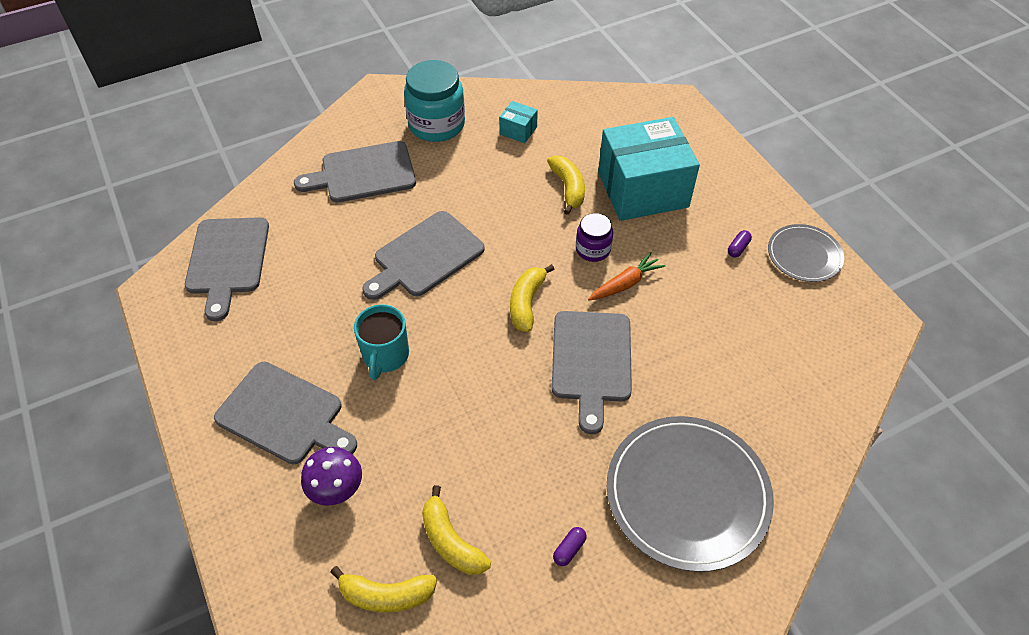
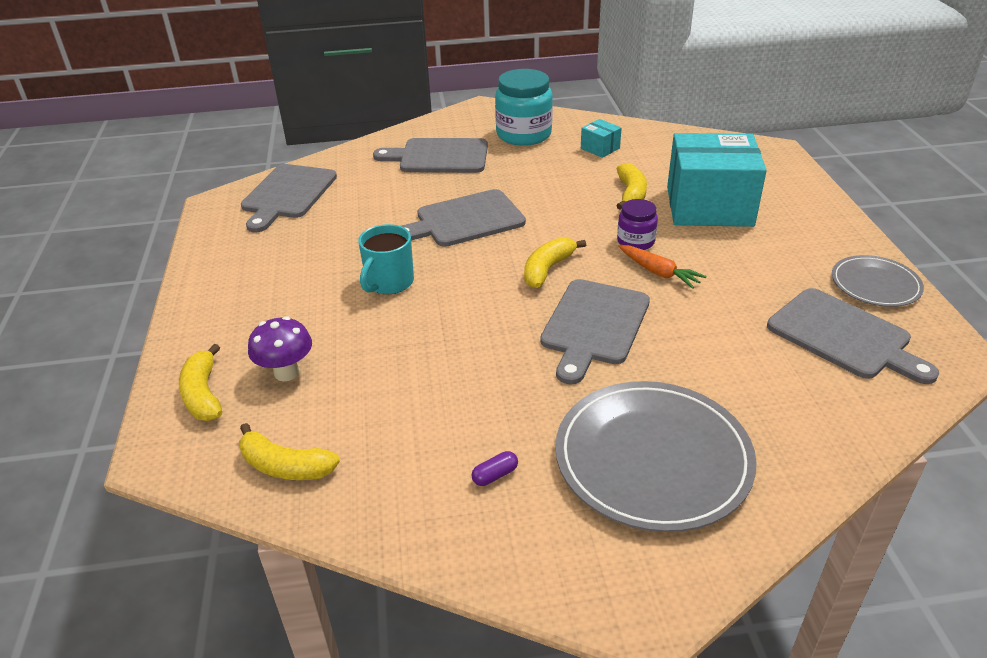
camera: 20 degrees right, 15 degrees down
grey cutting board [214,362,357,464] -> grey cutting board moved to [767,288,939,384]
yellow banana [422,485,491,575] -> yellow banana moved to [179,344,222,421]
orange carrot [588,252,665,301] -> orange carrot turned 60 degrees clockwise [618,245,707,289]
purple capsule [728,230,752,258] -> none

